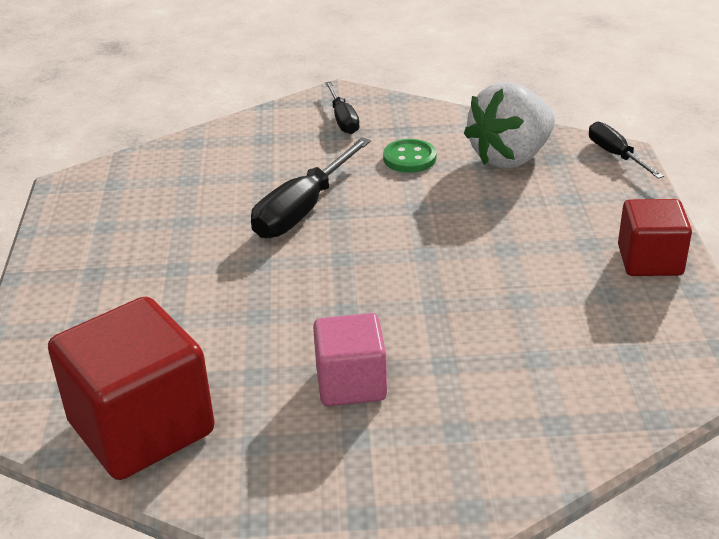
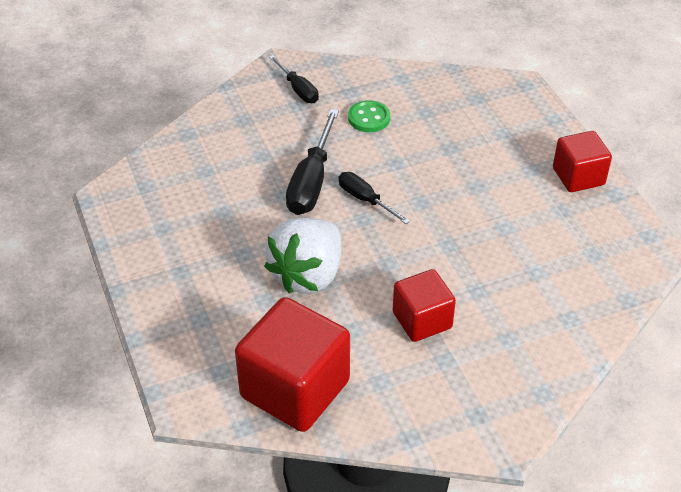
camera: 20 degrees left, 10 degrees up
pink cube [313,313,387,406] -> red cube [393,269,456,342]
white strawberry [464,82,555,169] -> white strawberry moved to [264,218,341,293]
black screwdriver [589,122,664,179] -> black screwdriver moved to [338,172,410,224]

